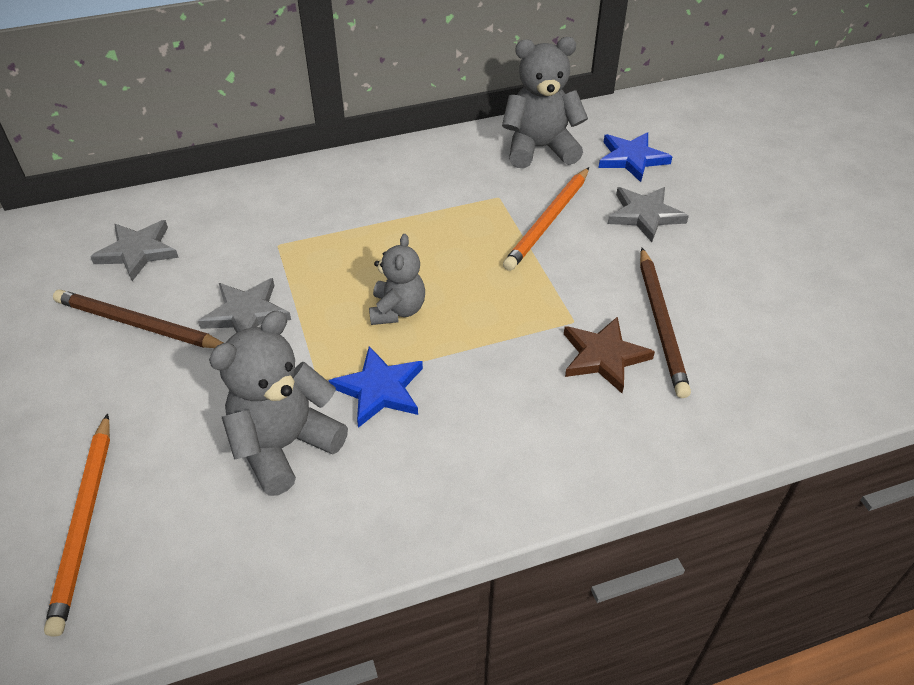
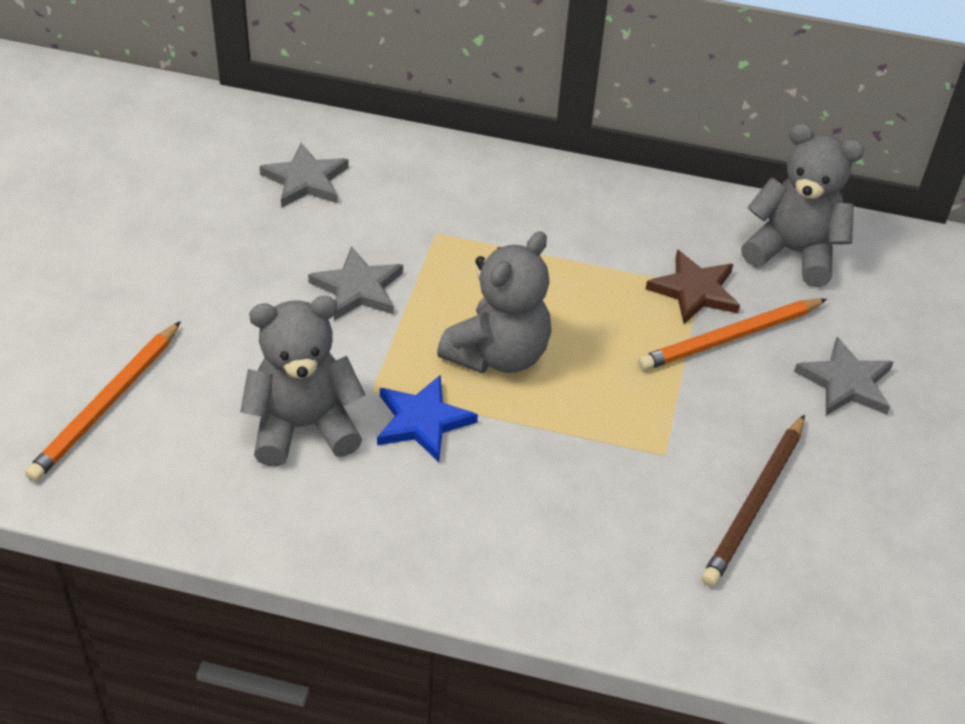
camera: 30 degrees right, 0 degrees up
brown pencil [53,290,223,348] -> none
grey teddy bear [369,234,425,325] -> grey teddy bear [437,231,551,374], size x1.59
brown star [564,316,655,393] -> brown star moved to [646,250,740,324]
blue star [598,132,672,182] -> none

